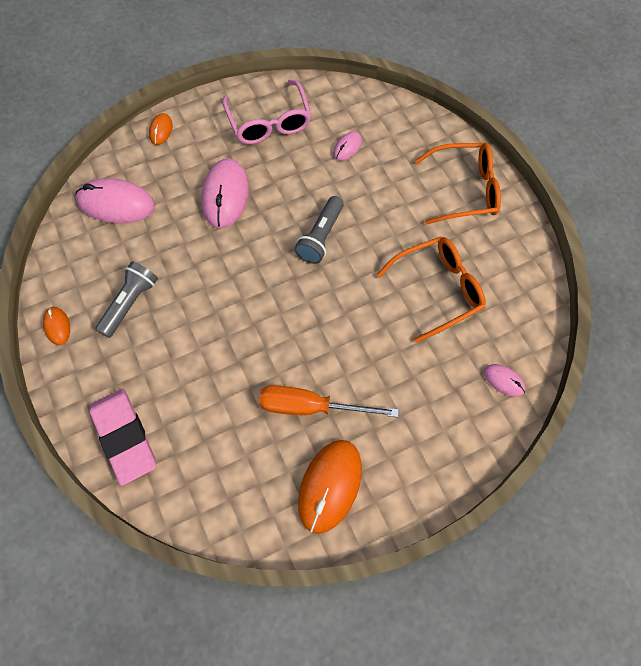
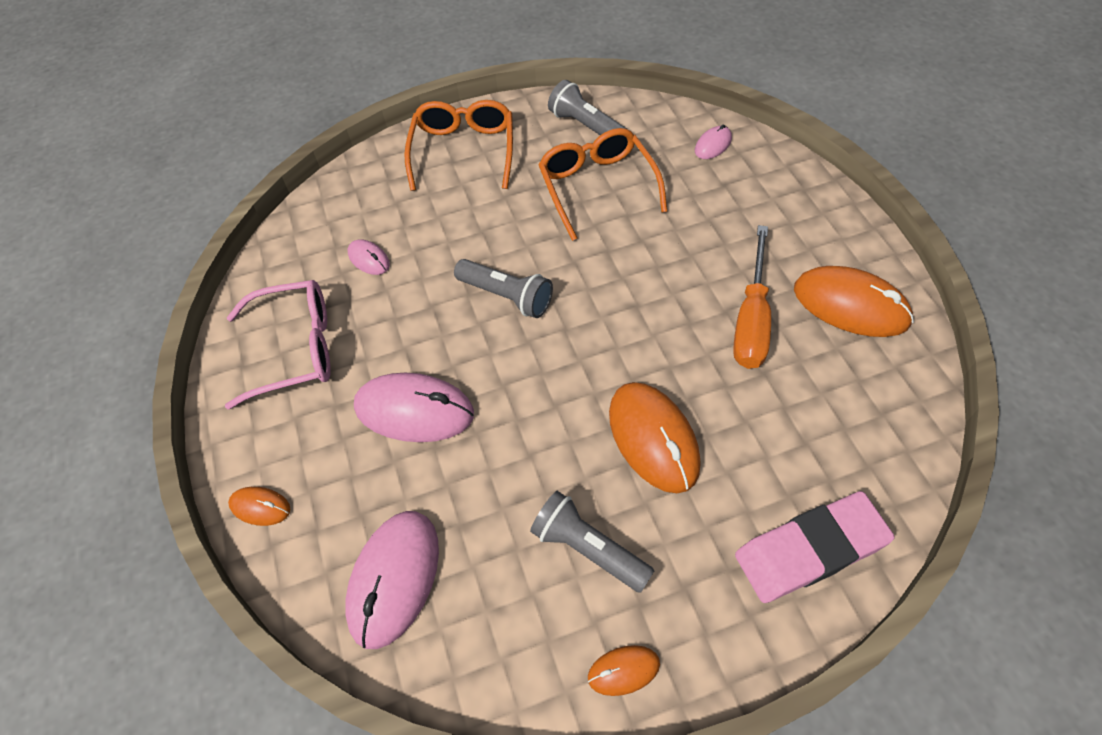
camera: 80 degrees left, 10 degrees down
none -> grey flashlight [548,80,628,135]
none -> orange mouse [609,382,701,493]

